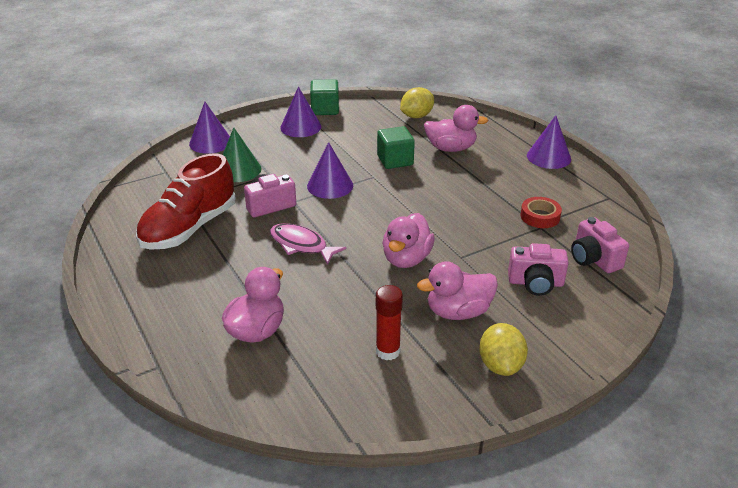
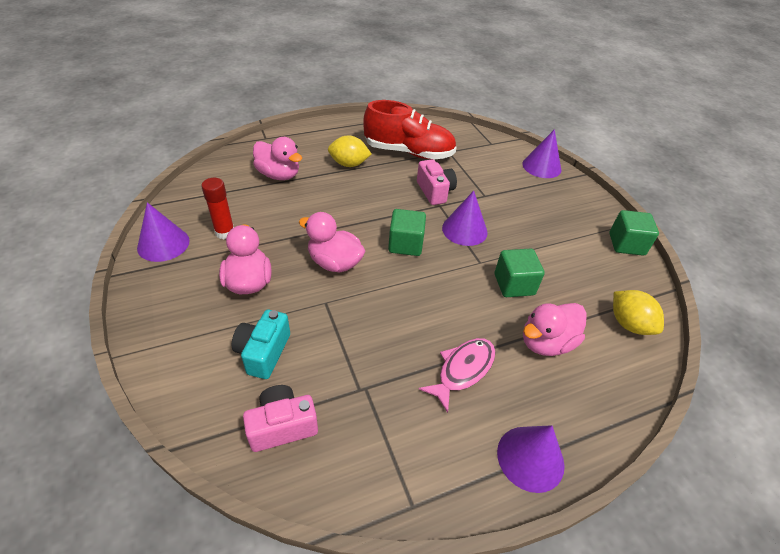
camera: 95 degrees right, 10 degrees up
red shoe [136,153,236,250] -> red shoe turned 150 degrees clockwise [363,100,457,159]
green cone [223,127,262,182] -> none
pink fish [270,223,347,265] -> pink fish moved to [419,338,495,413]
purple cone [280,86,321,137] -> purple cone moved to [137,202,190,262]
pink duck [424,105,488,152] -> pink duck turned 45 degrees clockwise [523,303,587,356]
yellow lemon [479,323,528,376] -> yellow lemon moved to [328,135,371,167]
pink camera [508,243,569,296] -> turquoise camera [232,310,290,379]
red tape [521,197,562,228] -> none
none -> green cube [388,209,426,256]

